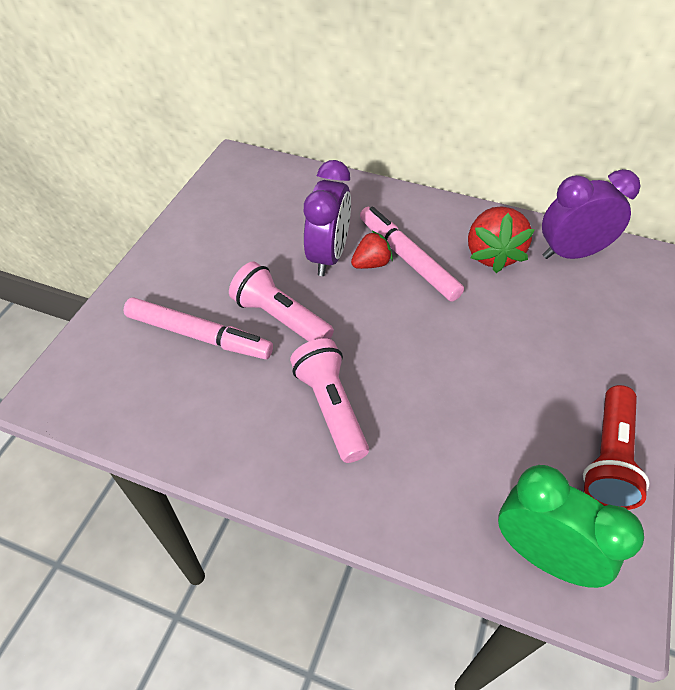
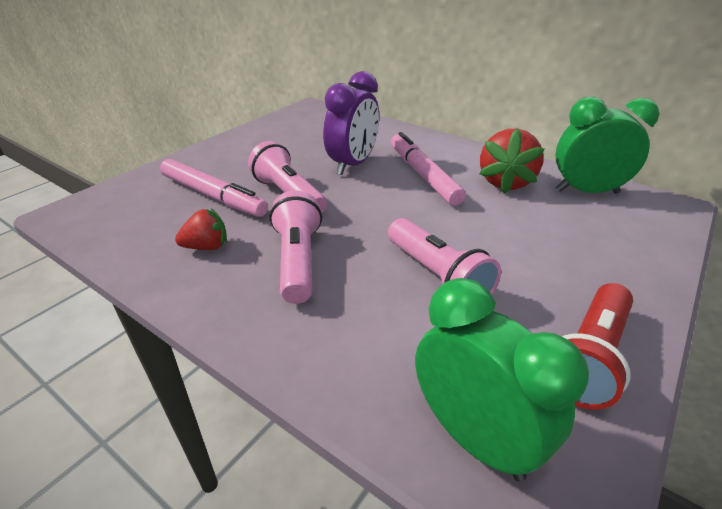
camera: 15 degrees right, 15 degrees down
red strawberry [351,230,393,269] -> red strawberry moved to [175,208,227,250]
purple clock [542,169,641,259] -> green clock [555,97,659,194]
none -> pink flashlight [388,218,501,295]

